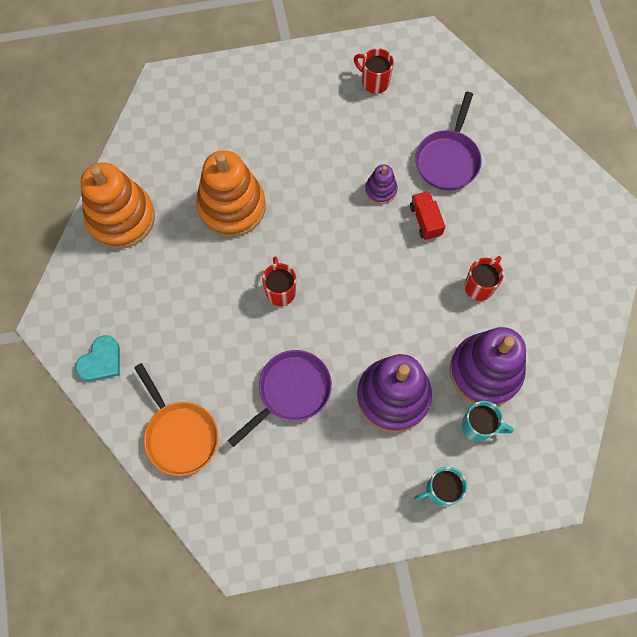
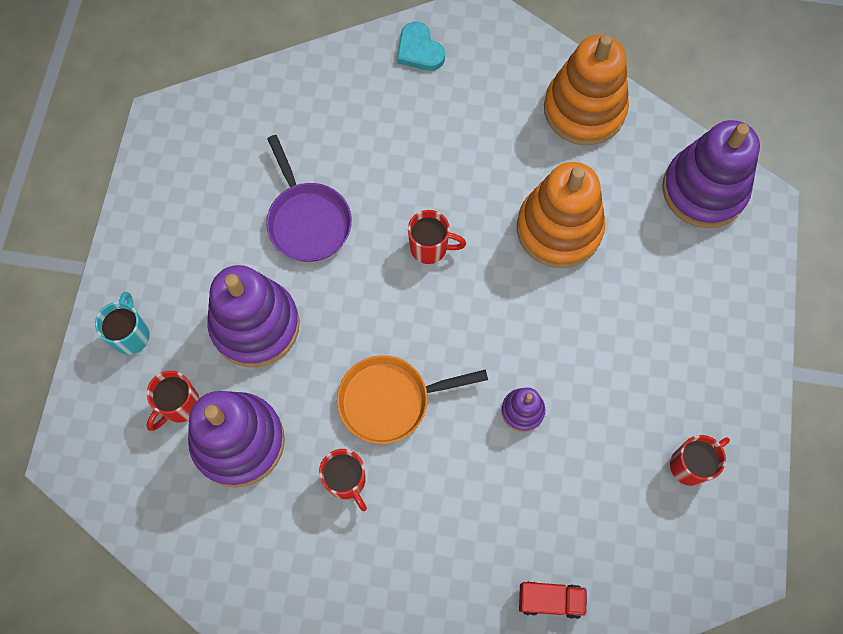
camera: 110 degrees right, 0 degrees up
orange pan [134,363,218,476] -> orange pan moved to [337,355,488,444]
red truck [410,191,445,240] -> red truck moved to [519,581,587,619]
purple pan [415,92,482,190] -> none
turquoise mug [462,401,513,442] -> red mug [146,371,199,431]
none -> purple stacking toy [662,120,760,228]

